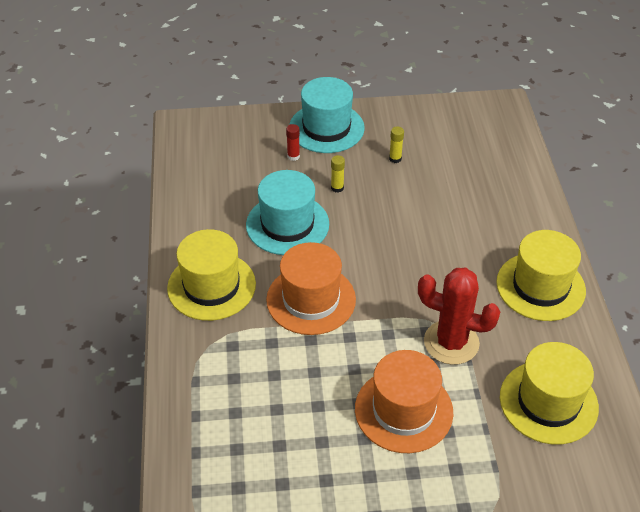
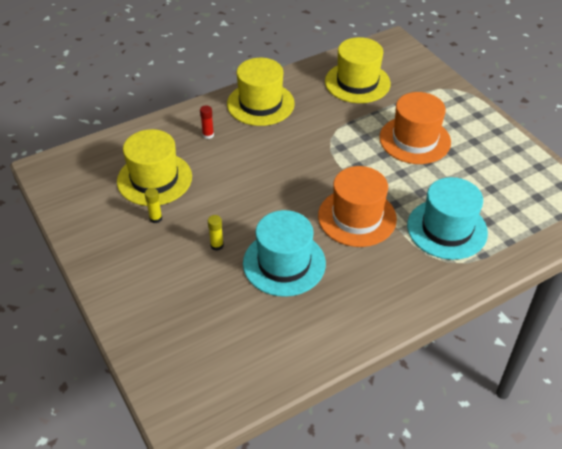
camera: 115 degrees left, 0 degrees up
yellow hat [167,229,256,321] -> yellow hat moved to [117,129,192,206]
red glue stick [286,124,300,161] -> red glue stick moved to [200,105,214,139]
turquoise hat [289,77,365,153] -> turquoise hat moved to [407,177,488,260]
red cactus [418,268,500,365] -> none

